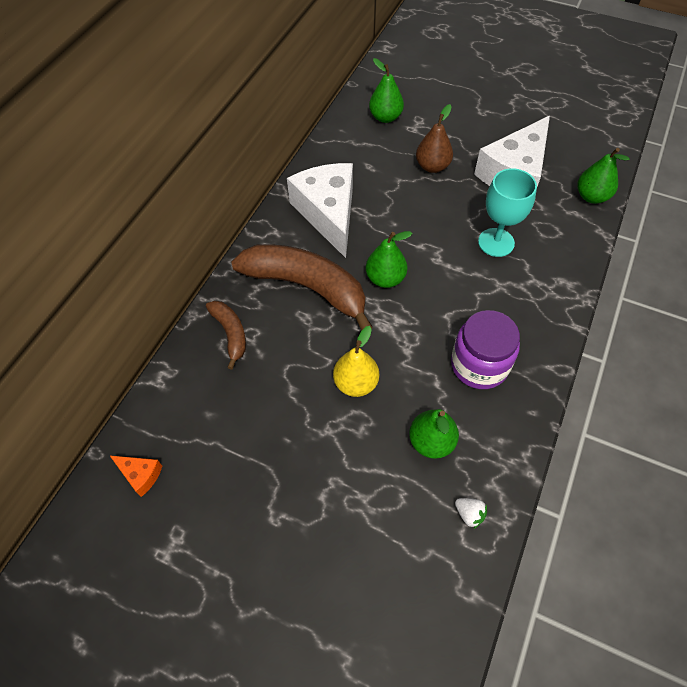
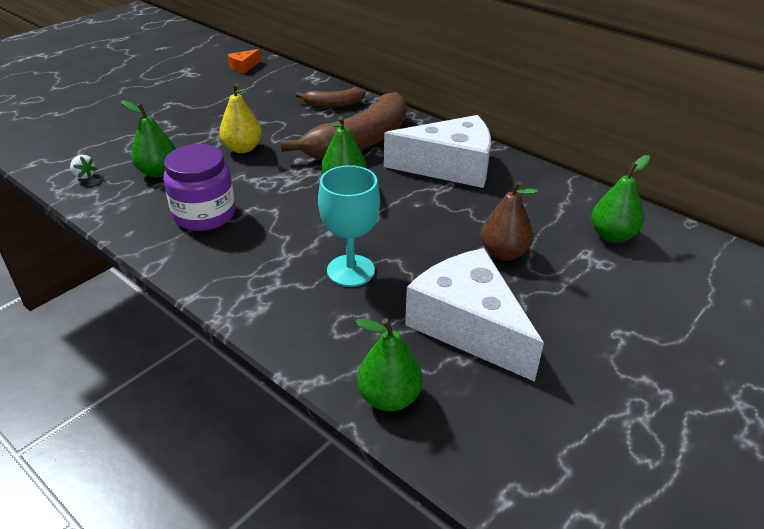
camera: 105 degrees right, 20 degrees down
white strawberry [455,498,487,529] -> white strawberry turned 105 degrees counterclockwise [70,155,97,179]

